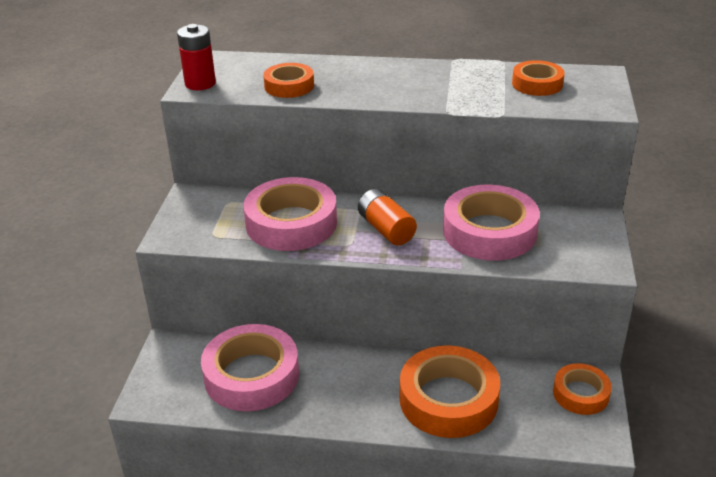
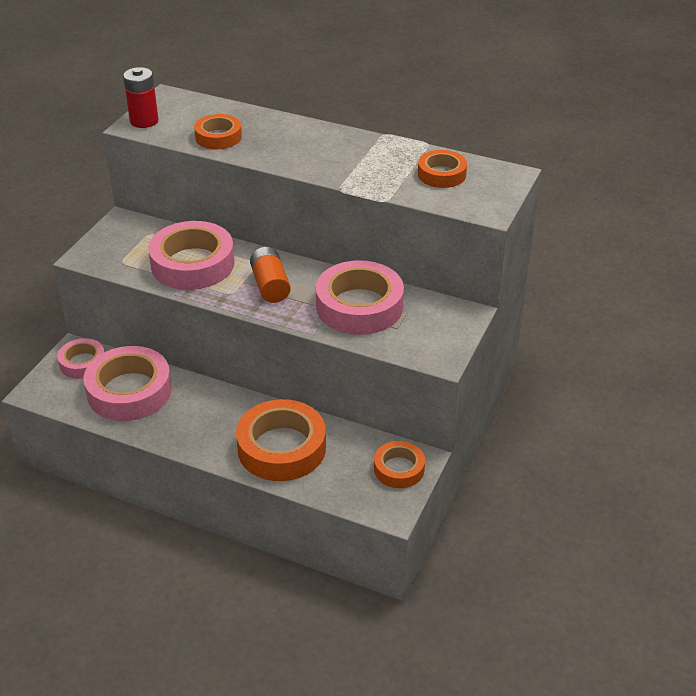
camera: 15 degrees right, 5 degrees up
none -> pink tape [57,338,104,379]

